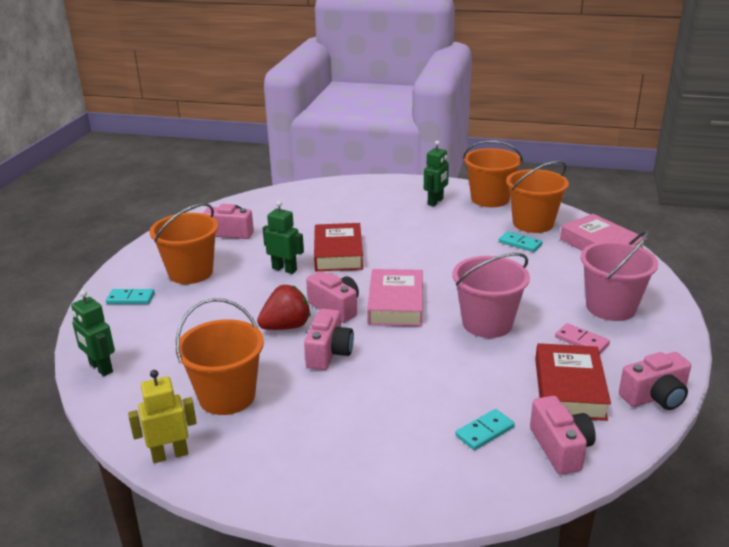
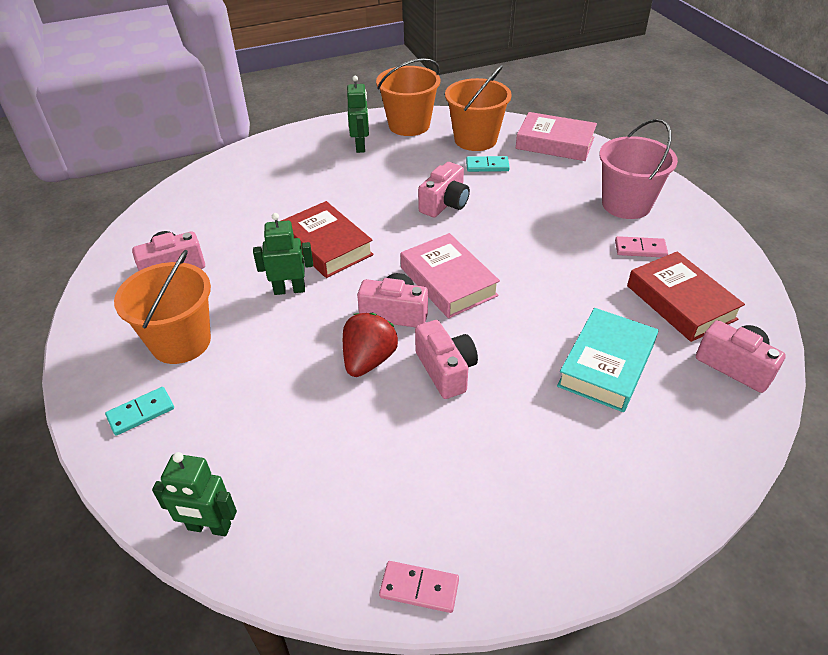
camera: 35 degrees left, 15 degrees up
yellow robot [128,370,197,463] -> pink domino [379,561,459,613]
orange bucket [176,298,264,415] -> none
pink bucket [453,253,530,338] -> none
turquoise domino [455,409,515,450] -> none
pink camera [619,352,691,410] -> pink camera moved to [418,162,470,218]
none -> turquoise book [557,308,658,412]

